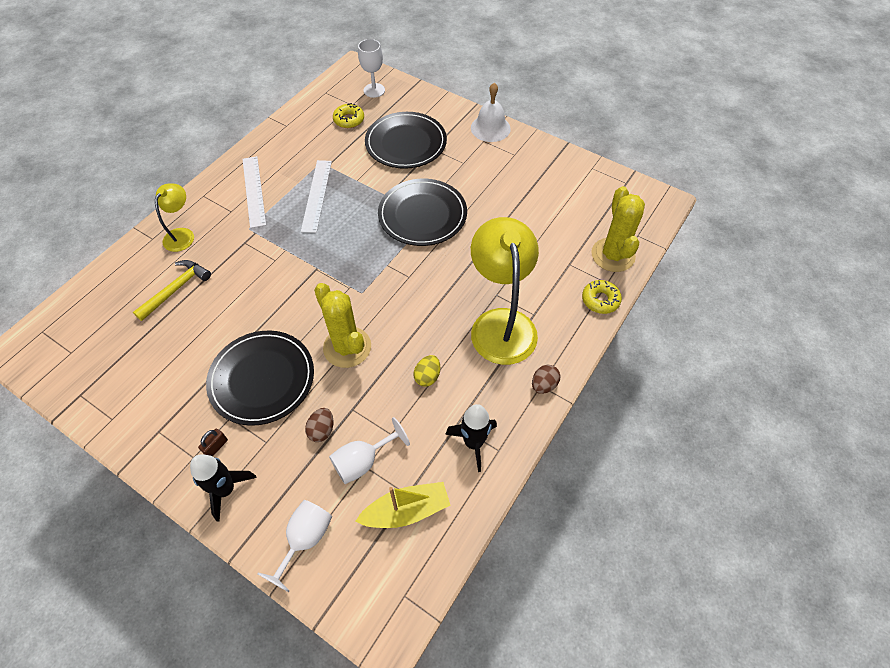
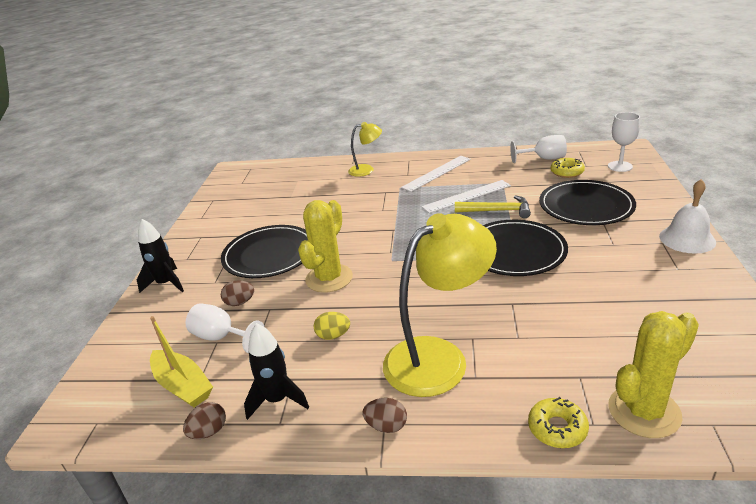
camera: 65 degrees right, 25 degrees down
yellow hammer [133,260,211,321] -> yellow hammer moved to [455,195,531,218]
brown padlock [198,429,228,456] -> none
white goblet [257,500,332,592] -> white goblet moved to [510,135,567,163]
none -> brown egg [183,402,226,439]

